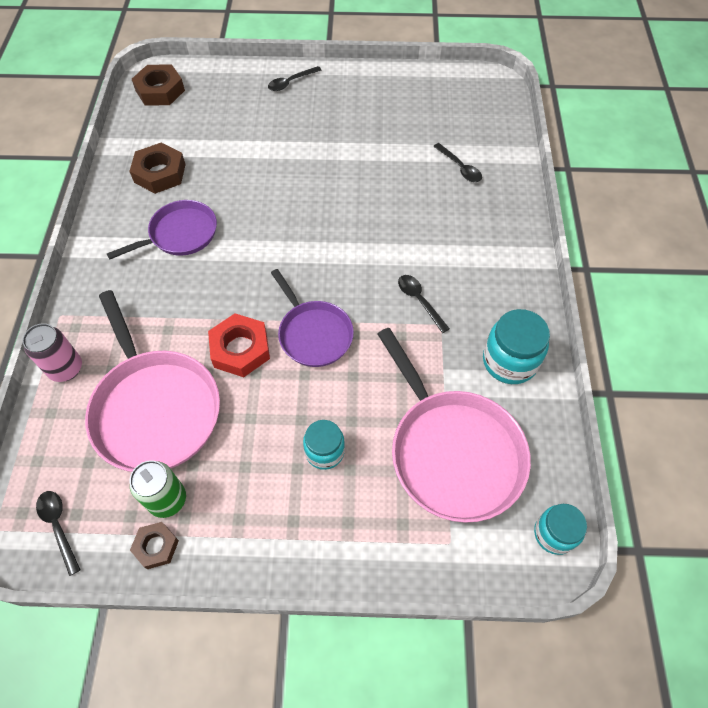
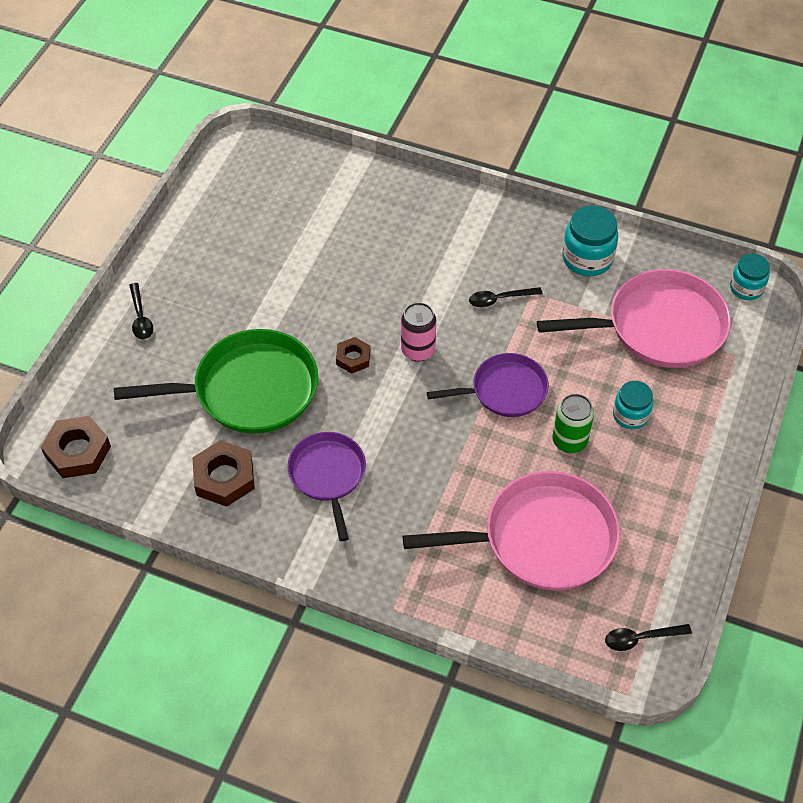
camera: 70 degrees left, 5 degrees down
pink can [22,323,82,382] -> pink can moved to [401,302,436,362]
green can [130,460,186,518] -> green can moved to [552,394,594,453]
brown nut [130,522,179,569] -> brown nut moved to [336,337,370,374]
red nut [208,313,270,377] -> none
black spoon [433,143,482,182] -> none
none -> green pan [114,329,318,434]

